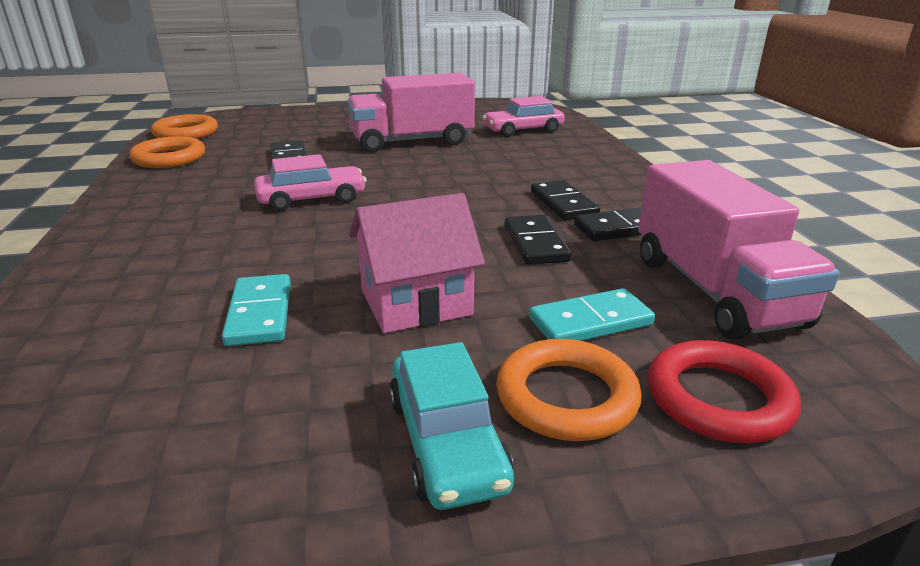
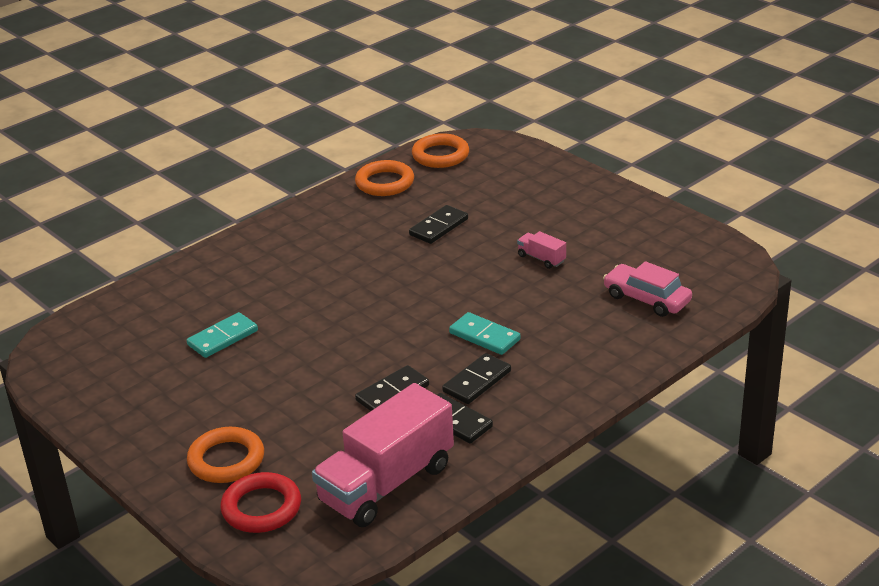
camera: 60 degrees right, 5 degrees up
pink car [254,154,367,211] -> none
pink truck [347,73,475,153] -> pink truck [517,231,566,269], size x0.41
pink house [349,193,485,333] -> none
turquoise car [389,342,514,510] -> none
turquoise domino [529,288,655,341] -> turquoise domino moved to [449,312,521,355]

